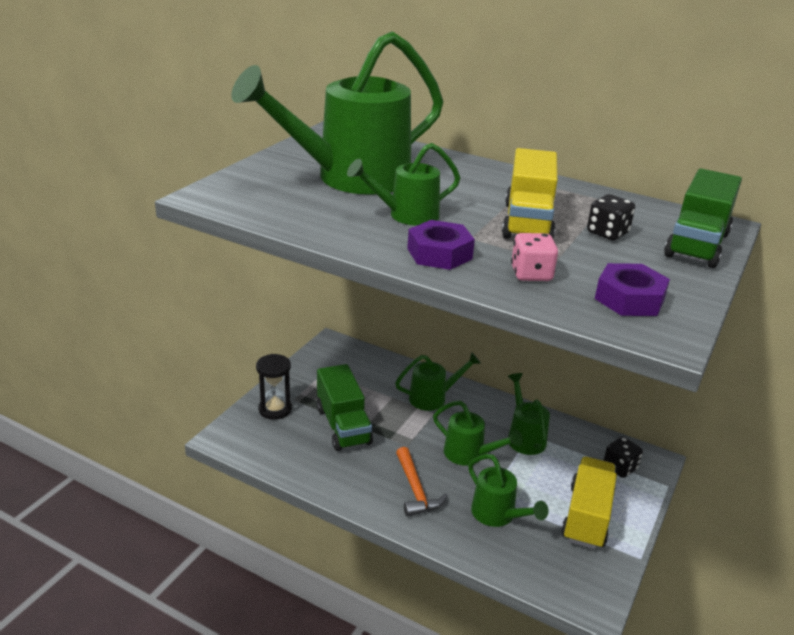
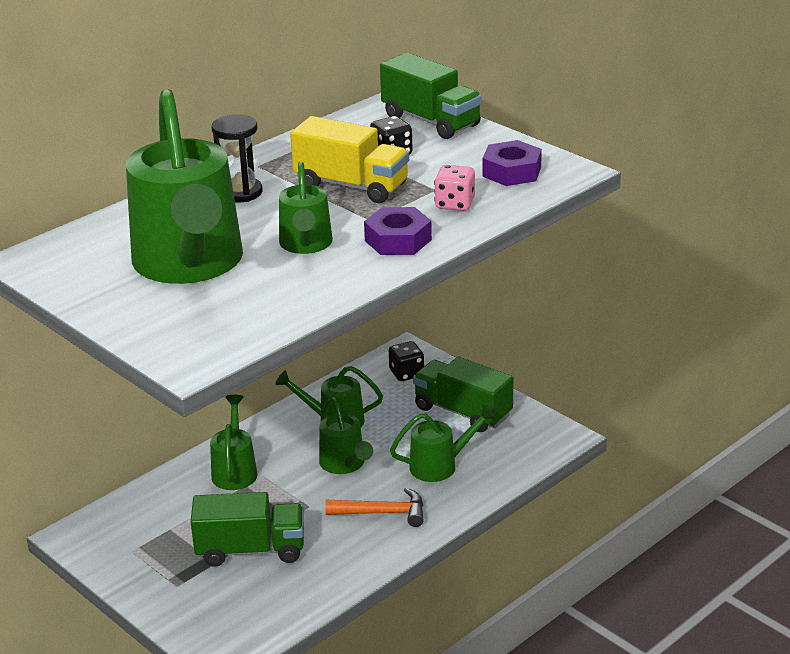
camera: 70 degrees left, 0 degrees up
black hourglass [256,354,292,420] -> black hourglass moved to [212,114,263,203]
green watering can [433,400,523,466] -> green watering can turned 105 degrees clockwise [319,397,373,474]
yellow truck [561,456,617,549] -> green truck [413,357,513,432]

